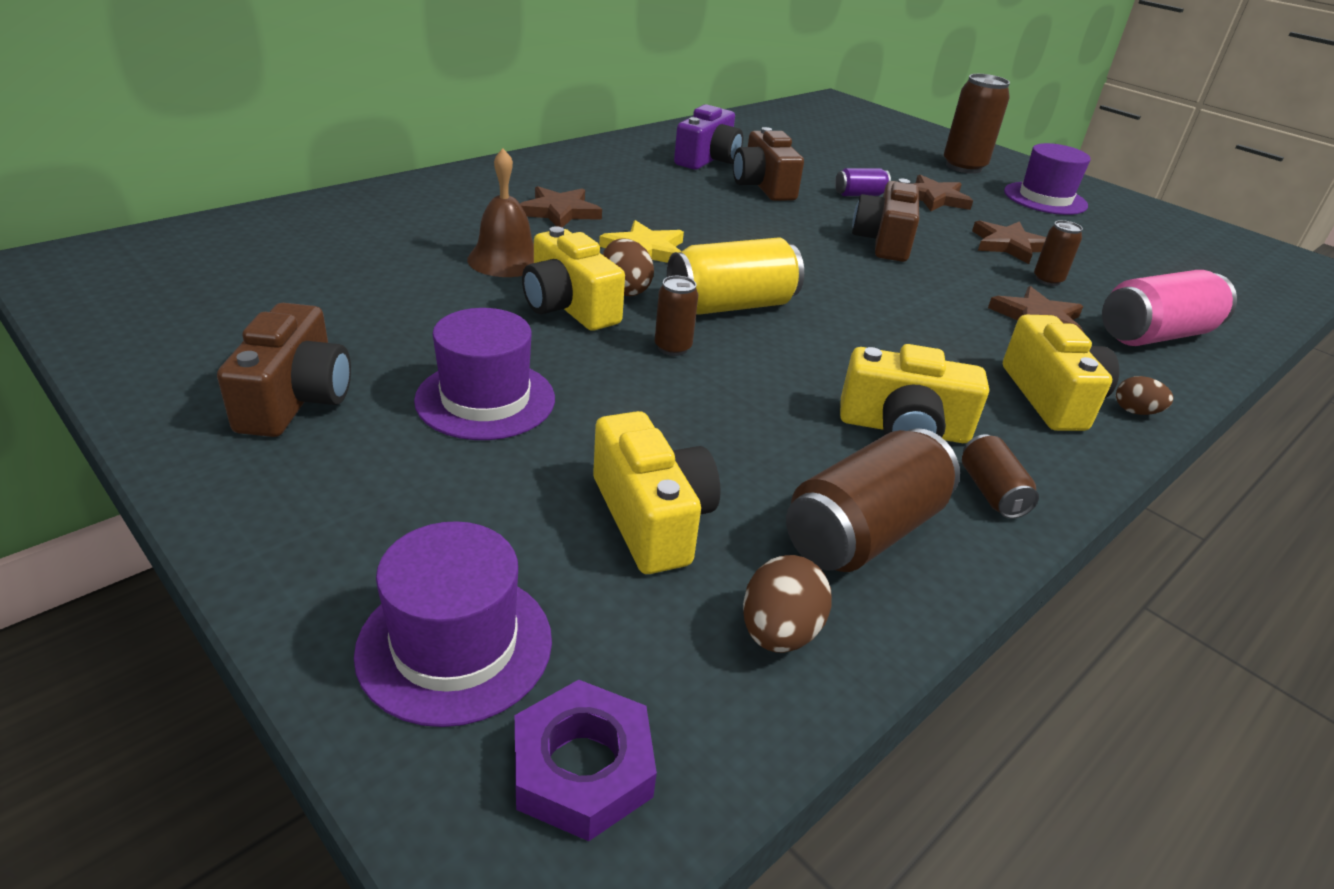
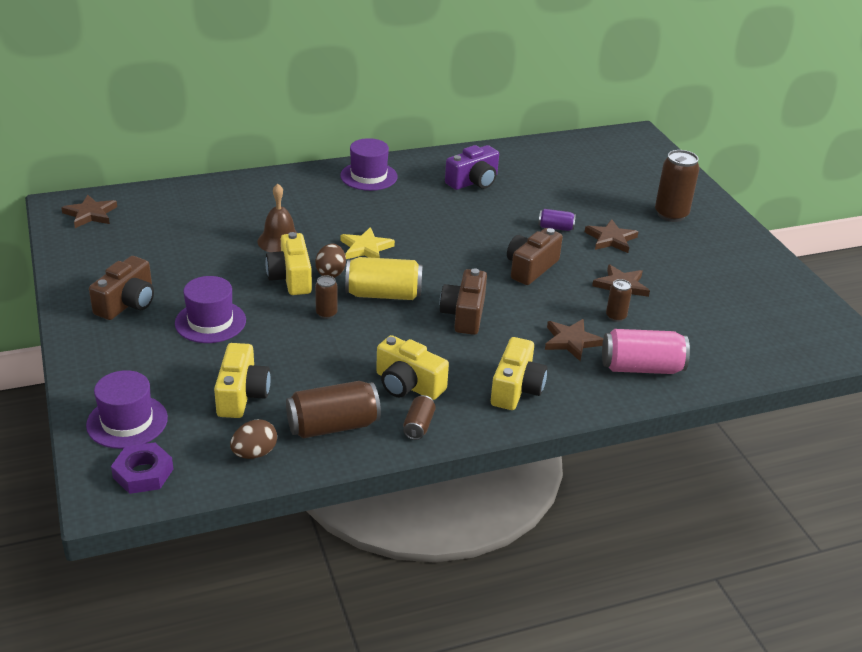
camera: 25 degrees right, 0 degrees up
brown star [520,186,602,228] -> brown star moved to [61,195,117,228]
brown camera [733,127,804,201] -> brown camera moved to [440,268,487,335]
purple hat [1004,143,1090,215] -> purple hat moved to [340,138,398,191]
brown egg [1116,376,1173,415] -> none

